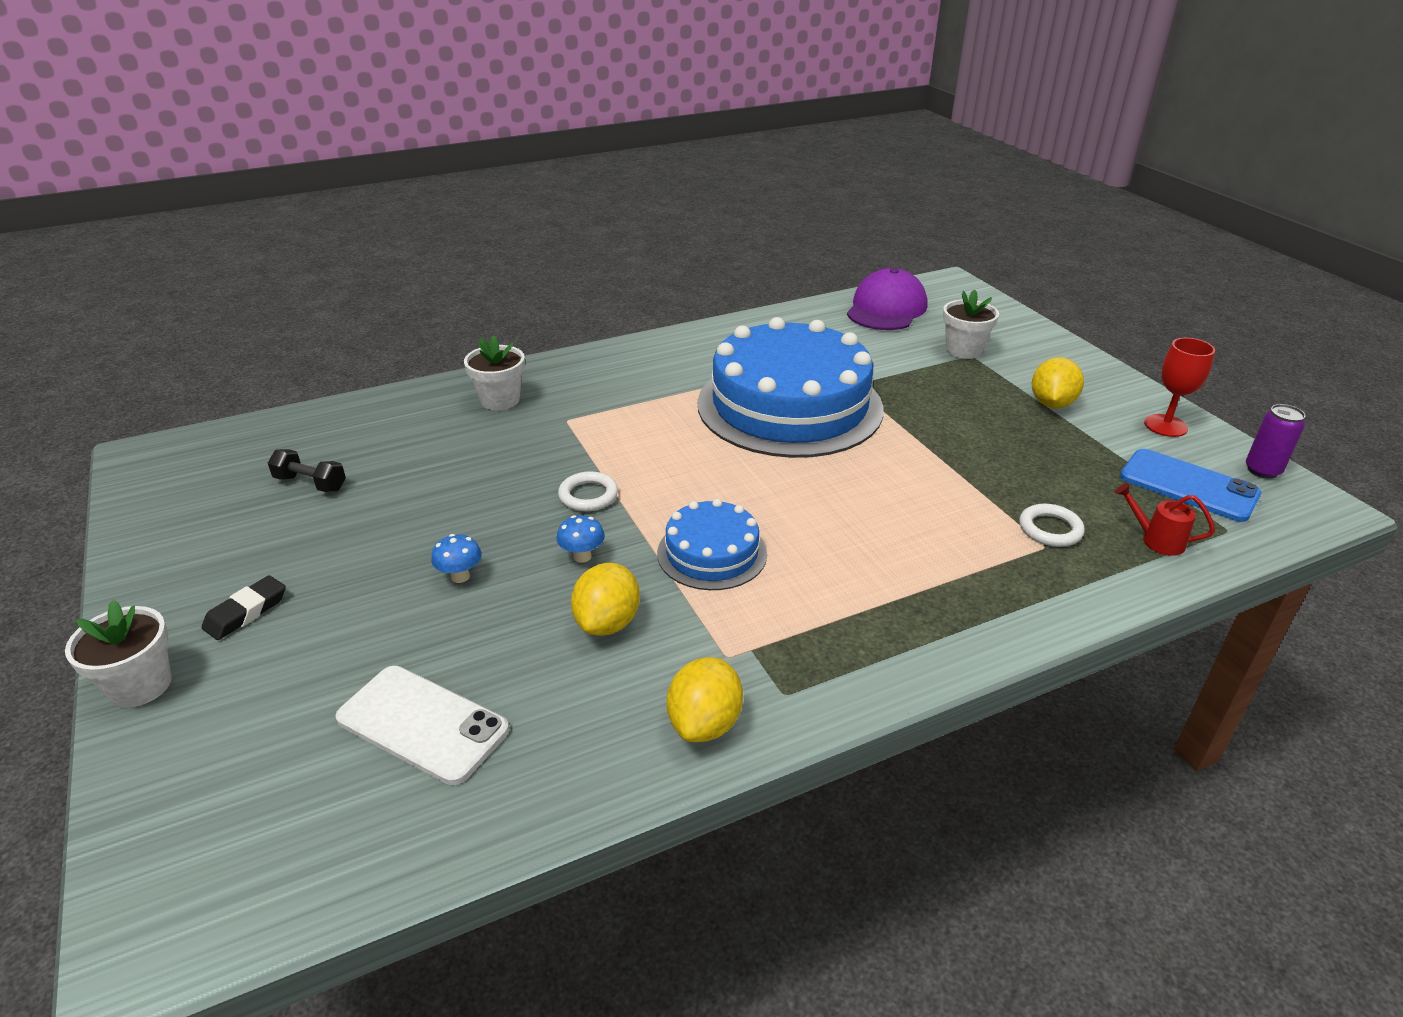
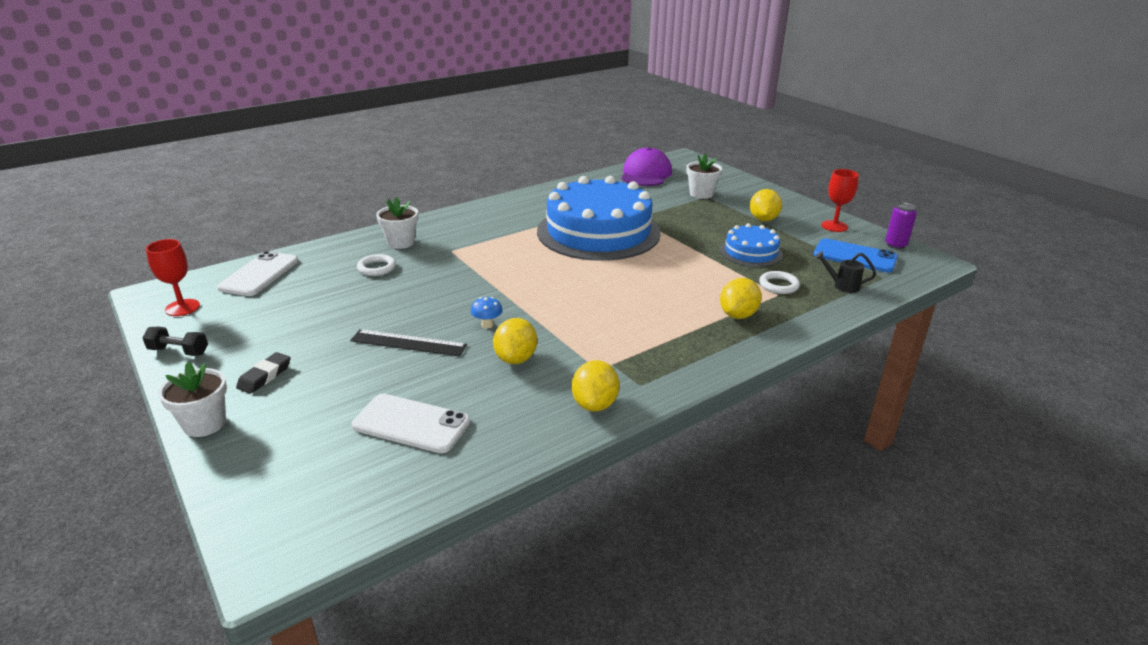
camera: 10 degrees left, 5 degrees down
black dumbbell [268,449,346,492] -> black dumbbell moved to [143,327,208,356]
blue mushroom [431,534,482,583] -> black ruler [350,329,467,356]
white ring [558,471,618,512] -> white ring moved to [357,254,396,276]
blue cake [657,499,767,590] -> blue cake moved to [720,223,783,267]
red watering can [1115,483,1215,556] -> black watering can [815,251,876,293]
none -> red goblet [146,239,200,316]
none -> white phone [217,251,298,296]
none -> yellow lemon [720,278,762,319]

